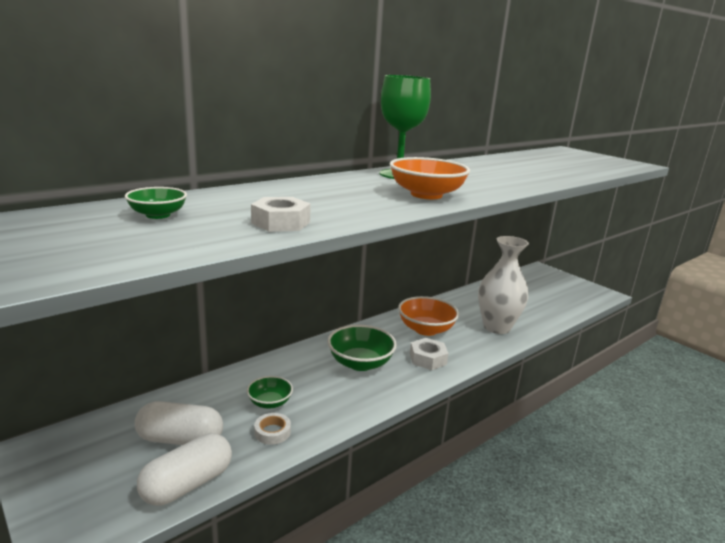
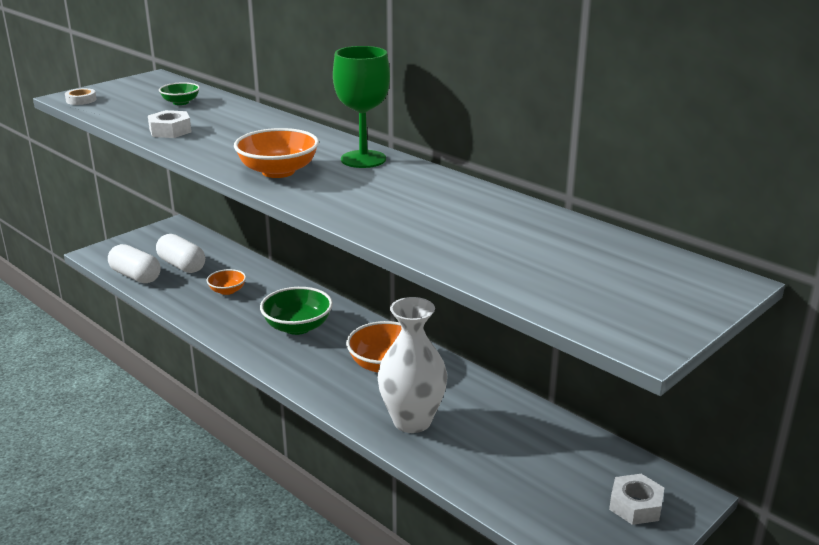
camera: 85 degrees right, 5 degrees up
white capsule [135,401,223,445] -> white capsule turned 45 degrees counterclockwise [156,234,205,273]
green bowl [247,376,293,409] -> orange bowl [207,269,246,295]
white tape [254,413,291,445] -> white tape moved to [65,88,96,105]
white nut [410,338,449,370] -> white nut moved to [609,474,664,525]

